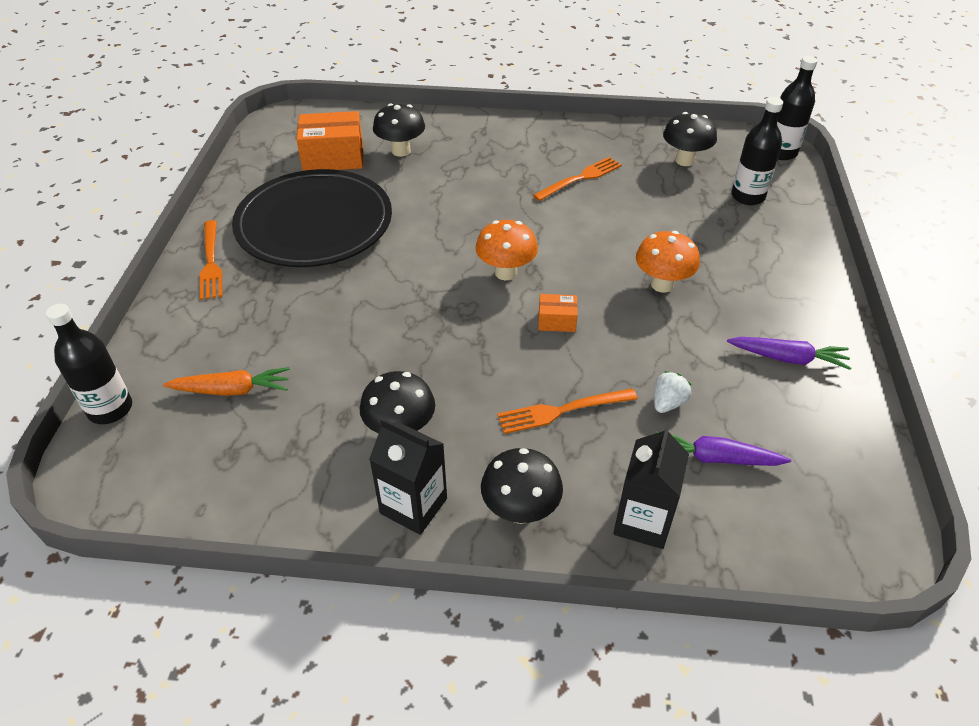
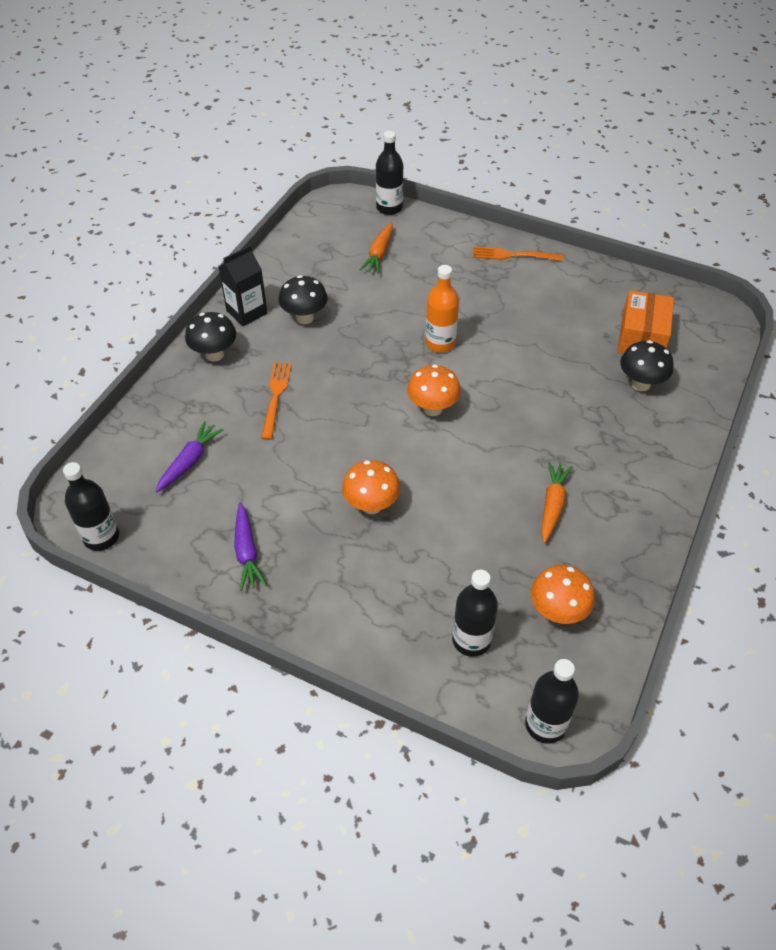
camera: 110 degrees right, 5 degrees up
black plate [232,169,392,267] -> none
orange fork [533,157,622,201] -> orange carrot [541,461,573,543]
orange box [538,294,578,332] -> none
black carton [613,424,689,549] -> none
white strawberry [654,371,692,413] -> none
black mushroom [663,112,717,166] -> orange mushroom [531,565,595,624]
purple carrot [727,337,851,370] -> purple carrot turned 45 degrees counterclockwise [234,503,267,591]
none -> black bottle [63,462,119,551]
none -> orange bottle [425,265,459,352]

